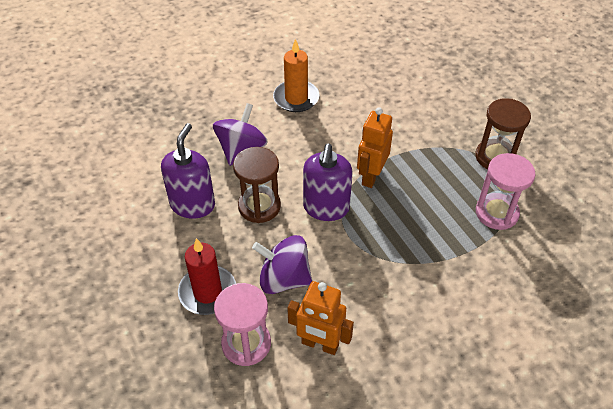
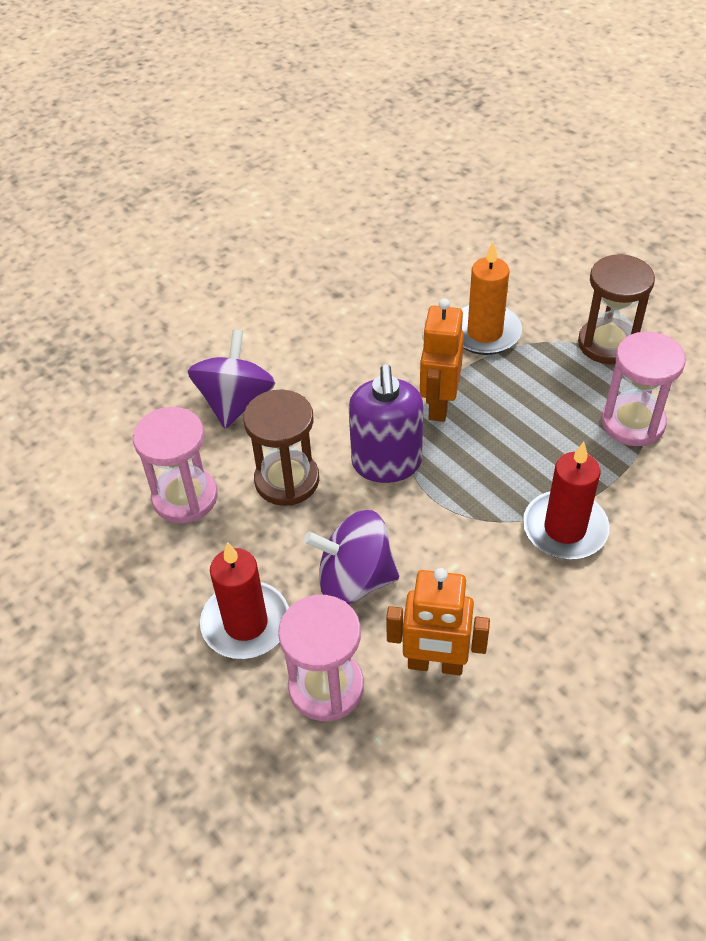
camera: 10 degrees left, 0 degrees up
purple soap dispenser [161,123,215,219] -> pink hourglass [133,407,218,523]
orange candle [273,39,320,112] -> orange candle moved to [461,242,522,355]
none -> red candle [523,442,610,559]

